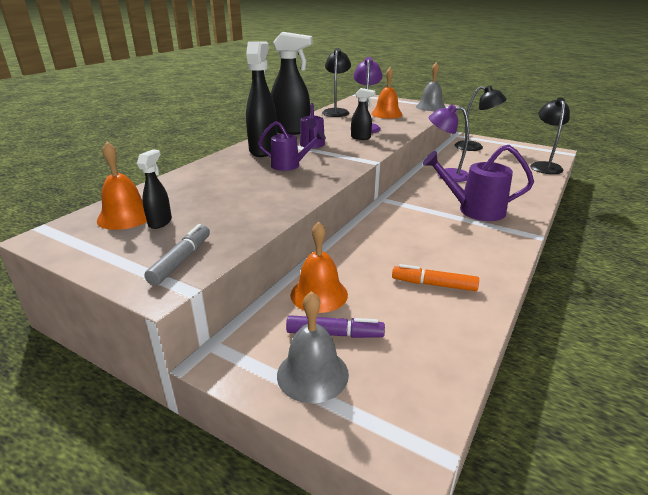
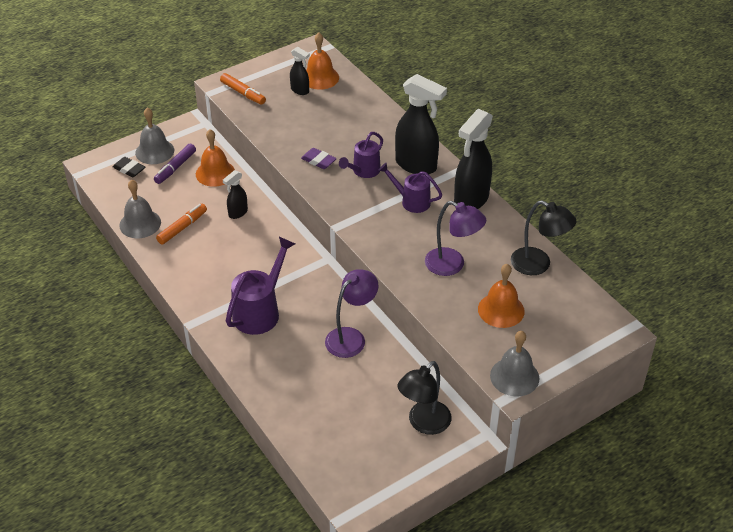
camera: 115 degrees right, 15 degrees up
grey marker [144,224,210,286] -> orange marker [220,73,266,105]
black spray bottle [351,88,376,140] -> black spray bottle moved to [223,170,248,219]
black lamp [530,97,570,174] -> none
none -> black eraser [113,157,145,177]
none -> grey bell [119,180,161,238]
none -> purple eraser [301,148,337,169]

